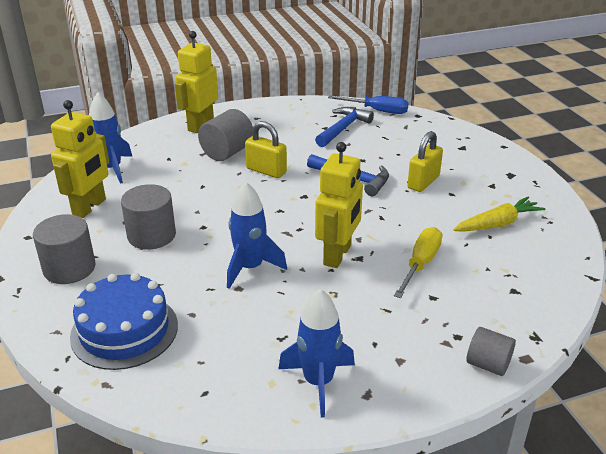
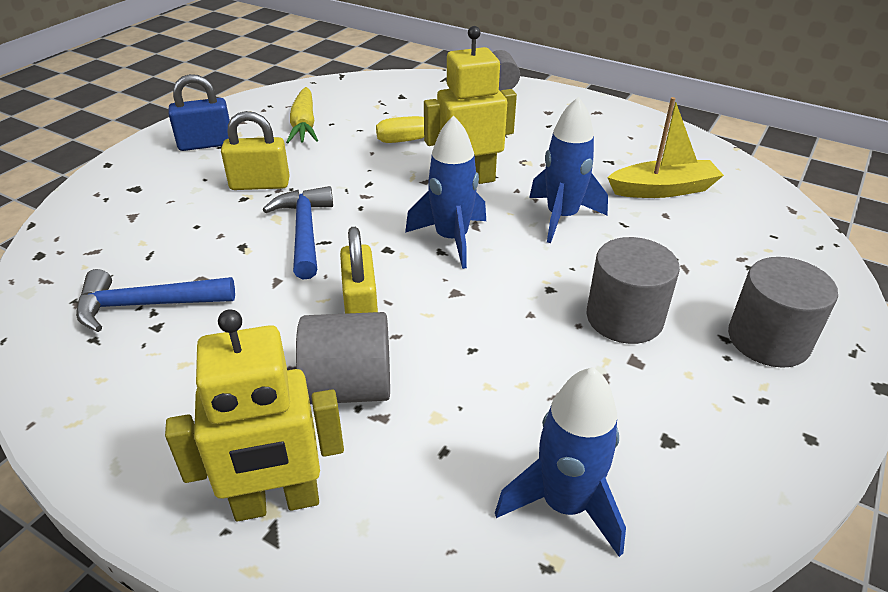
camera: 130 degrees left, 5 degrees up
yellow robot [51,100,109,218] -> none
blue cake [70,273,178,370] -> none
blue rocket [278,289,355,418] -> blue rocket moved to [405,116,486,269]
blue screwdriver [328,95,409,114] -> none
yellow carrot [453,197,545,232] -> yellow carrot turned 120 degrees counterclockwise [286,87,318,143]
none -> blue padlock [168,74,230,151]
none -> yellow boat [607,97,724,198]

